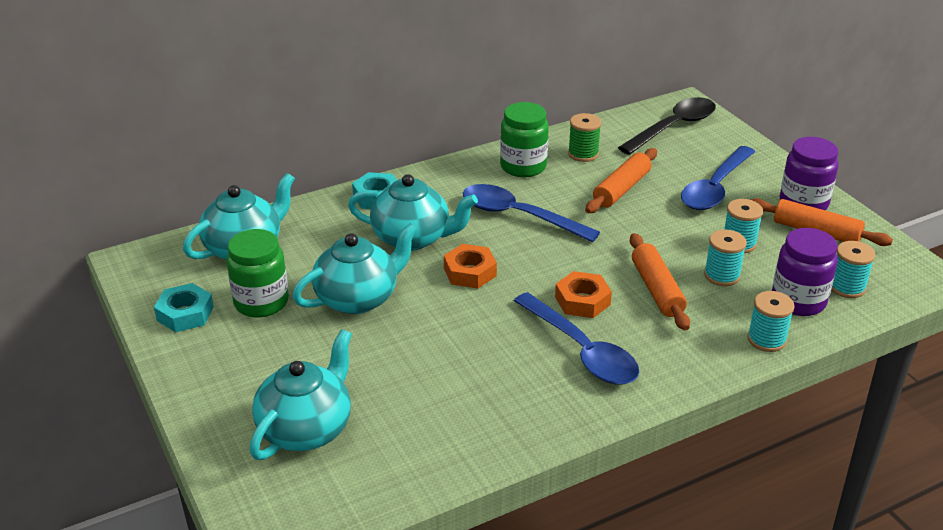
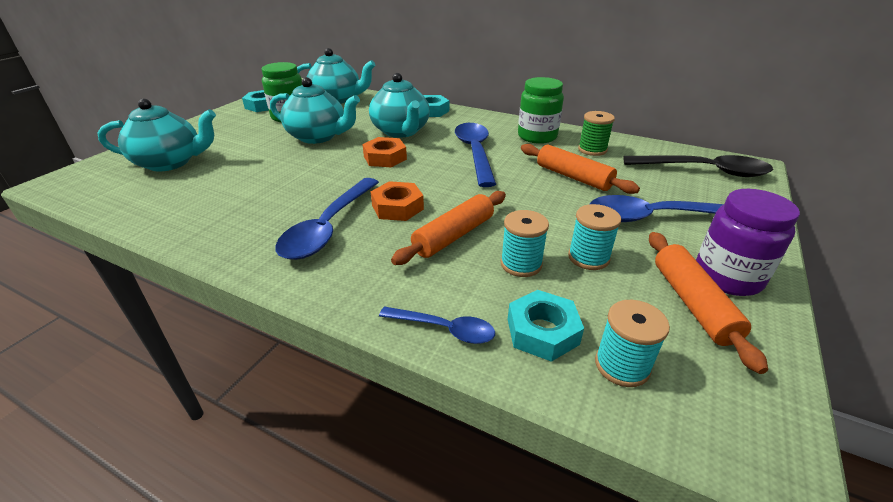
camera: 55 degrees right, 0 degrees up
orange rolling pin [585,148,657,213] -> orange rolling pin turned 45 degrees clockwise [521,144,640,194]
turquoise spool [747,291,795,352] -> blue spoon [379,306,495,344]
purple jar [772,228,838,316] -> turquoise nut [508,290,584,362]

